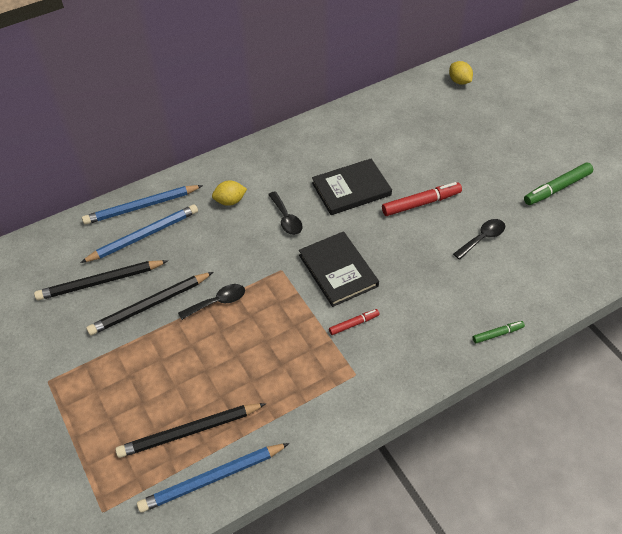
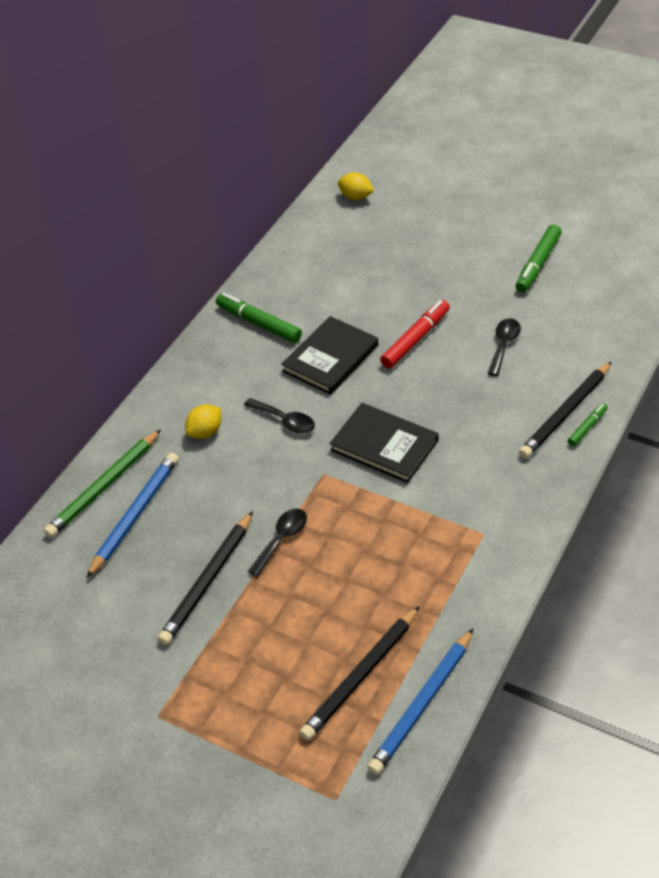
camera: 30 degrees left, 5 degrees down
black pencil [34,260,167,301] -> black pencil moved to [519,361,612,459]
blue pencil [82,185,203,225] -> green pencil [44,429,161,538]
red marker [329,309,379,335] -> none
none -> green marker [216,293,302,343]

